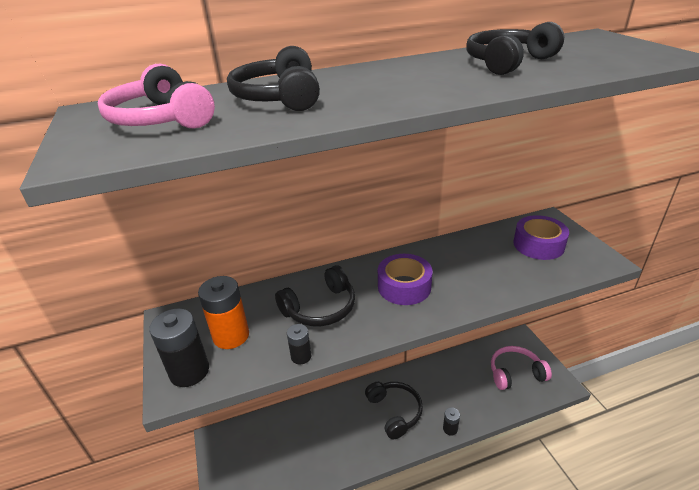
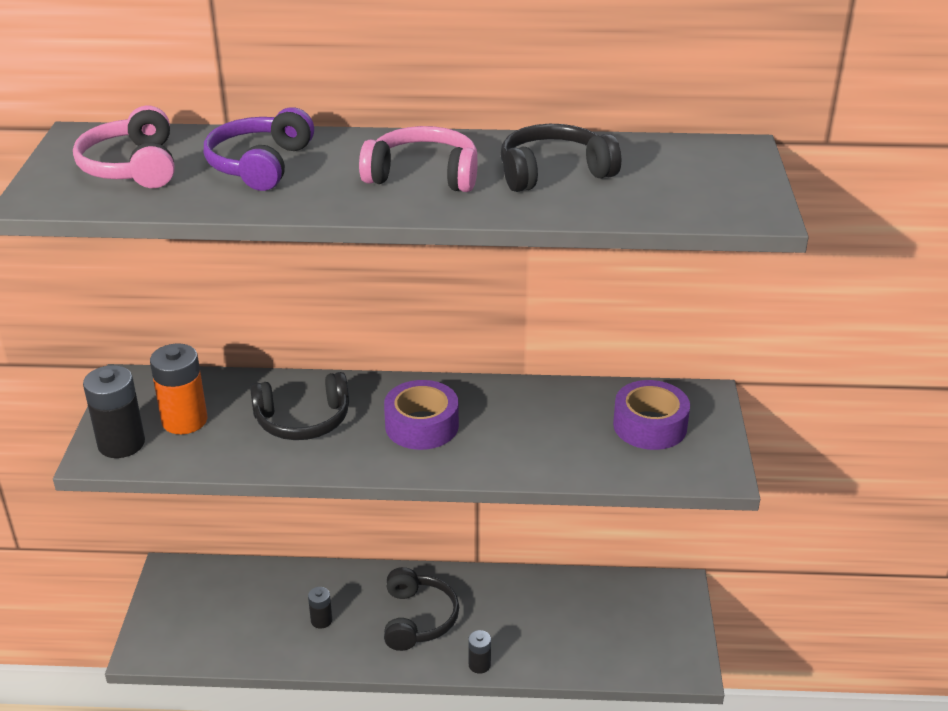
camera: 20 degrees right, 0 degrees up
black headphones [227,46,320,111] -> purple headphones [204,107,314,191]
black battery [287,324,311,364] -> black battery moved to [308,587,332,628]
pink headphones [491,346,552,390] -> pink headphones moved to [359,126,478,192]

